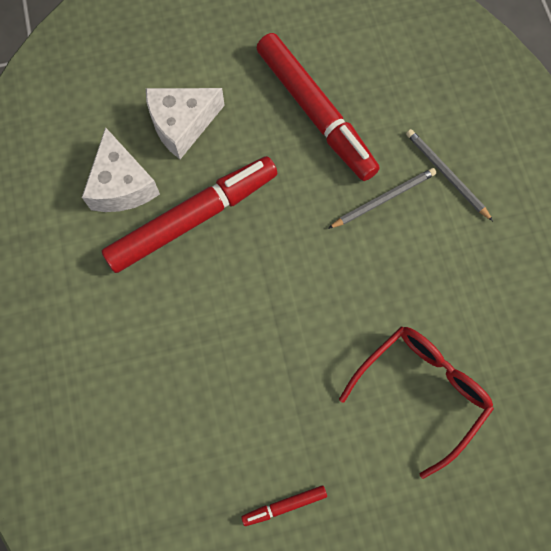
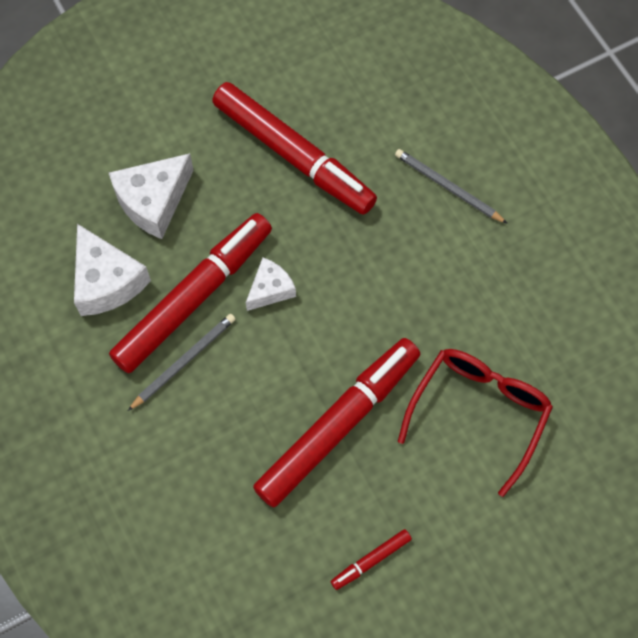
camera: 15 degrees left, 5 degrees down
grey pencil [328,168,436,229] -> grey pencil moved to [128,314,235,411]
none -> white cheese [246,258,296,311]
none -> red marker [253,338,420,508]

